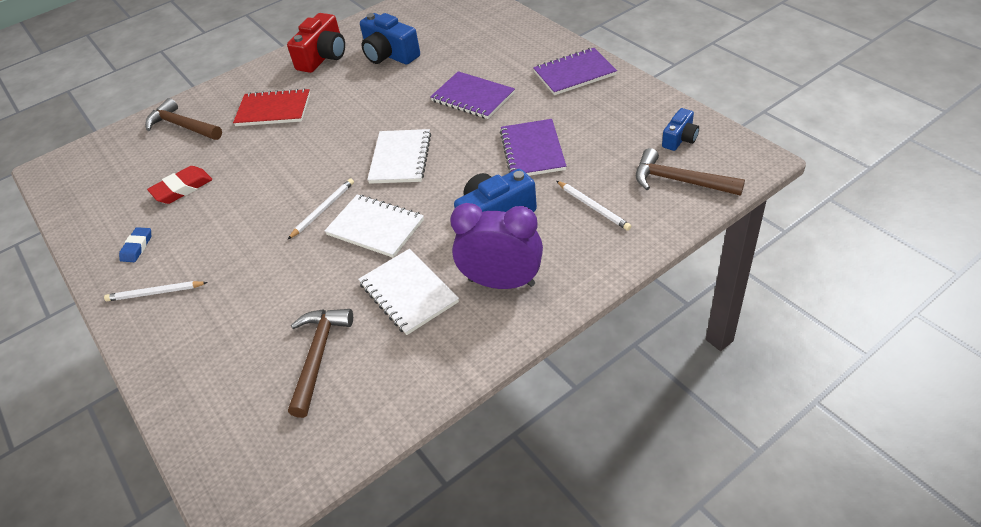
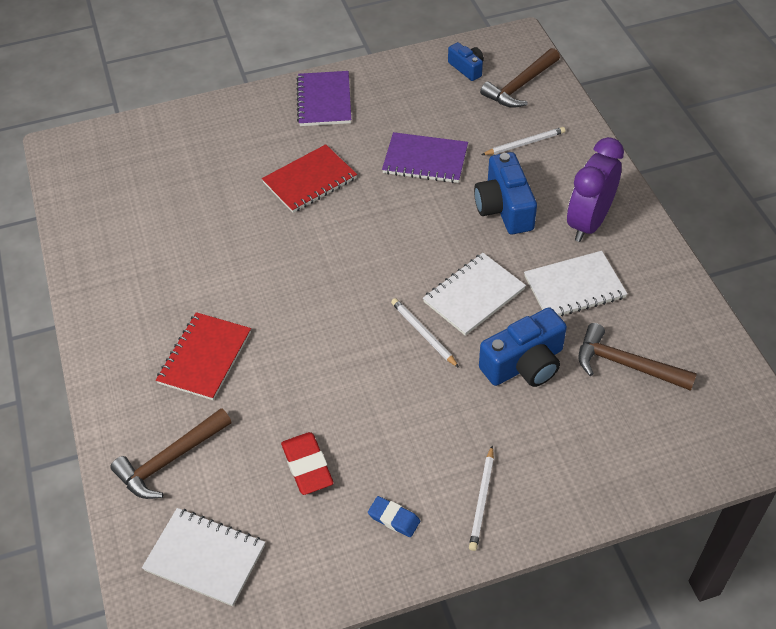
camera: 75 degrees left, 5 degrees up
red camera [287,13,345,73] -> none
blue camera [360,13,420,65] -> blue camera moved to [479,307,567,387]
white notebook [367,129,431,184] -> white notebook moved to [142,508,265,606]
purple notebook [430,71,515,119] -> red notebook [262,144,357,213]

